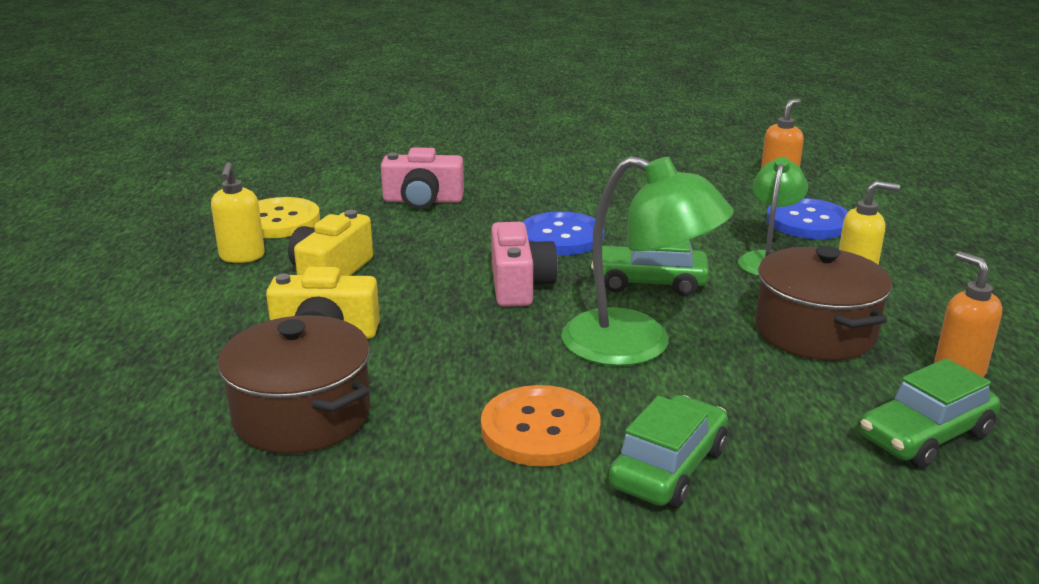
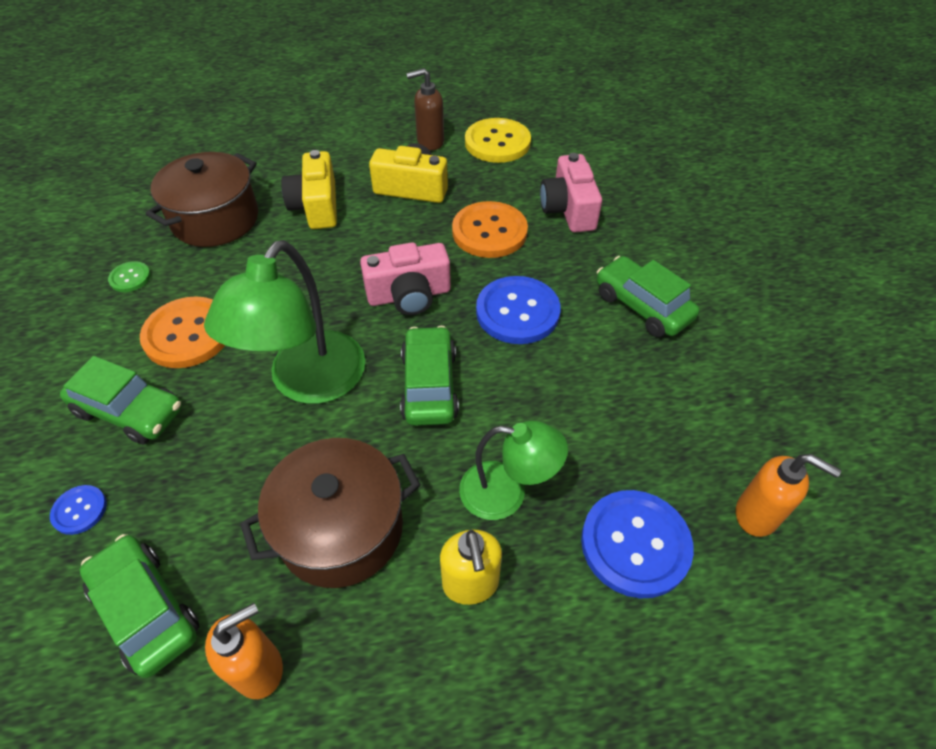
camera: 80 degrees right, 25 degrees up
yellow soap dispenser [211,162,265,263] -> brown soap dispenser [406,68,444,150]
none -> blue button [50,485,107,535]
none -> green button [108,261,151,292]
none -> orange button [452,201,528,258]
none -> green car [597,256,699,337]

